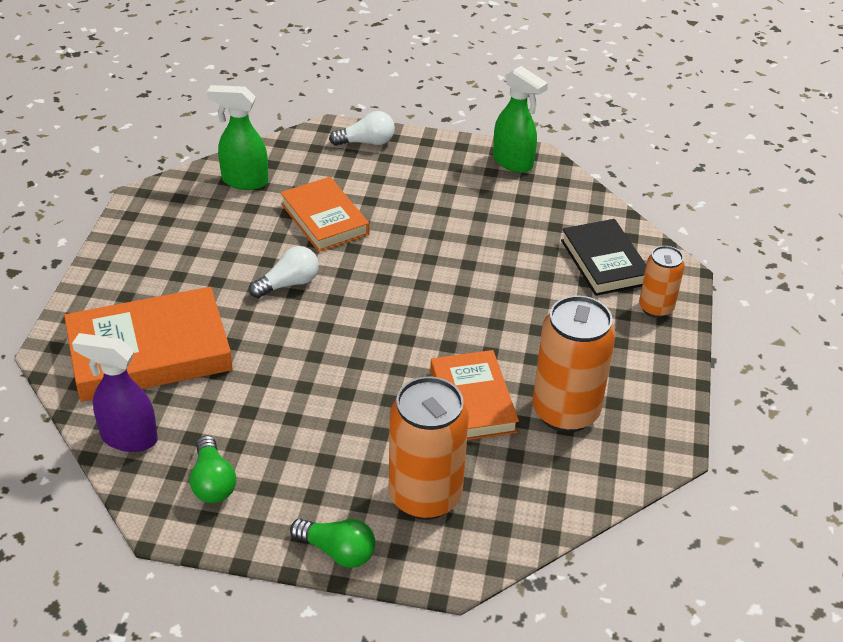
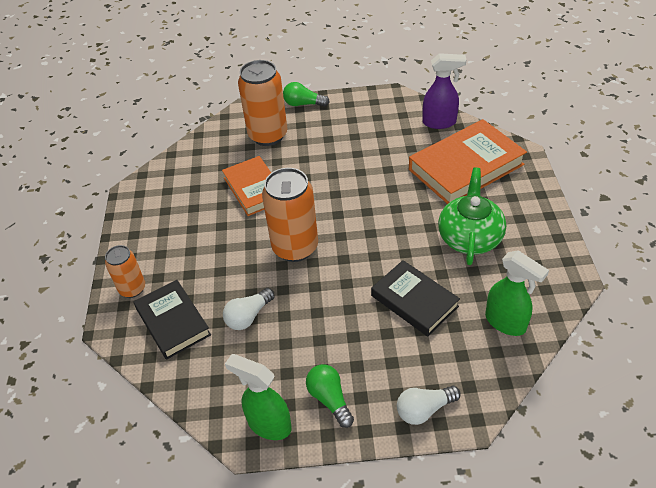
camera: 170 degrees right, 5 degrees up
green light bulb [190,436,236,503] -> green light bulb moved to [306,364,354,428]
green spray bottle [207,85,268,190] -> green spray bottle turned 45 degrees clockwise [485,250,549,336]
white light bulb [249,246,319,298] -> white light bulb moved to [223,288,275,330]
orange book [280,177,369,252] -> black book [371,260,460,337]
orange can [532,295,616,432] -> orange can moved to [262,168,318,262]
none -> green teapot [438,167,506,265]

